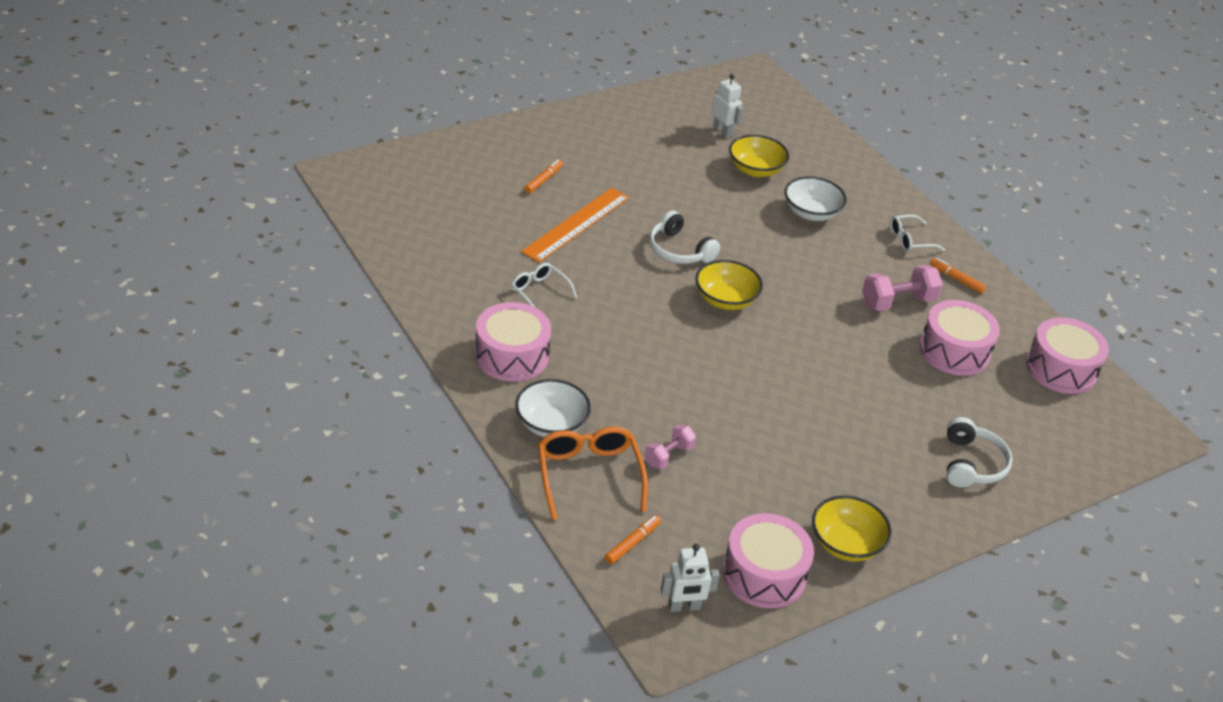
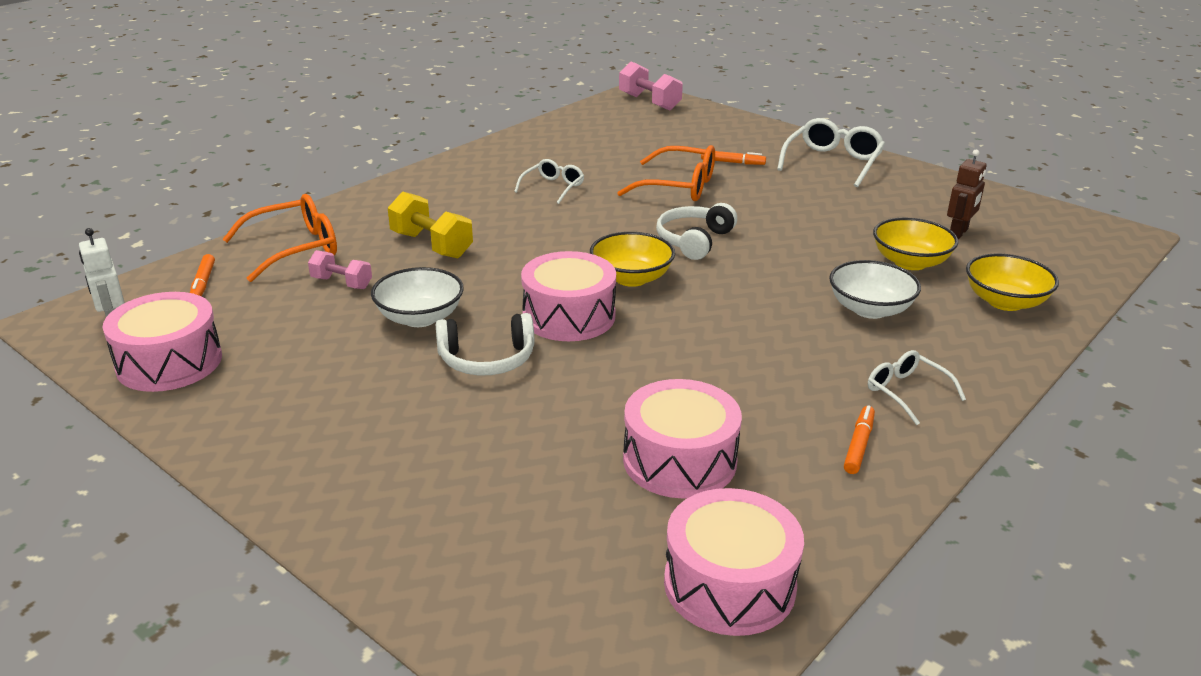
camera: 75 degrees right, 10 degrees down
pink drum [475,302,551,382] -> pink drum moved to [521,251,616,341]
white bowl [515,379,591,437] -> white bowl moved to [371,267,464,327]
orange ruler [521,188,629,262] -> orange glasses [617,145,715,201]
orange marker [605,515,661,564] -> orange marker turned 60 degrees clockwise [190,254,215,297]
white robot [711,74,743,138] -> brown robot [947,150,986,239]
yellow bowl [812,495,892,562] -> yellow bowl moved to [966,254,1059,311]
pink dumbbell [862,265,943,311] -> pink dumbbell moved to [619,62,683,111]
white headphones [947,417,1012,488] -> white headphones moved to [436,313,534,375]
none -> yellow dumbbell [388,192,473,258]
none -> white glasses [777,118,885,187]

